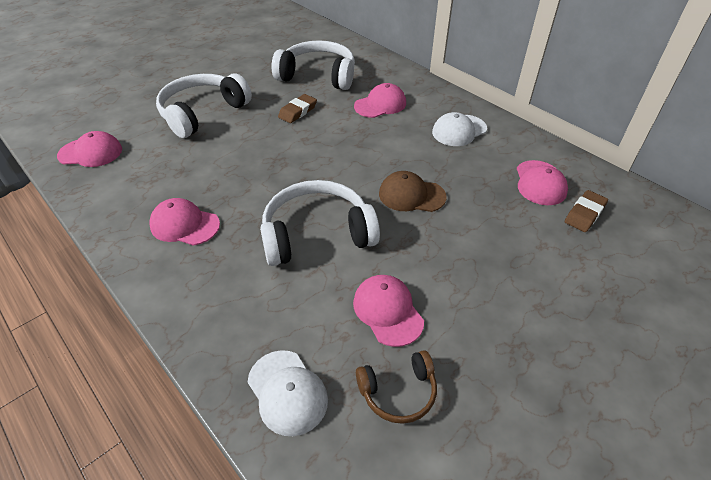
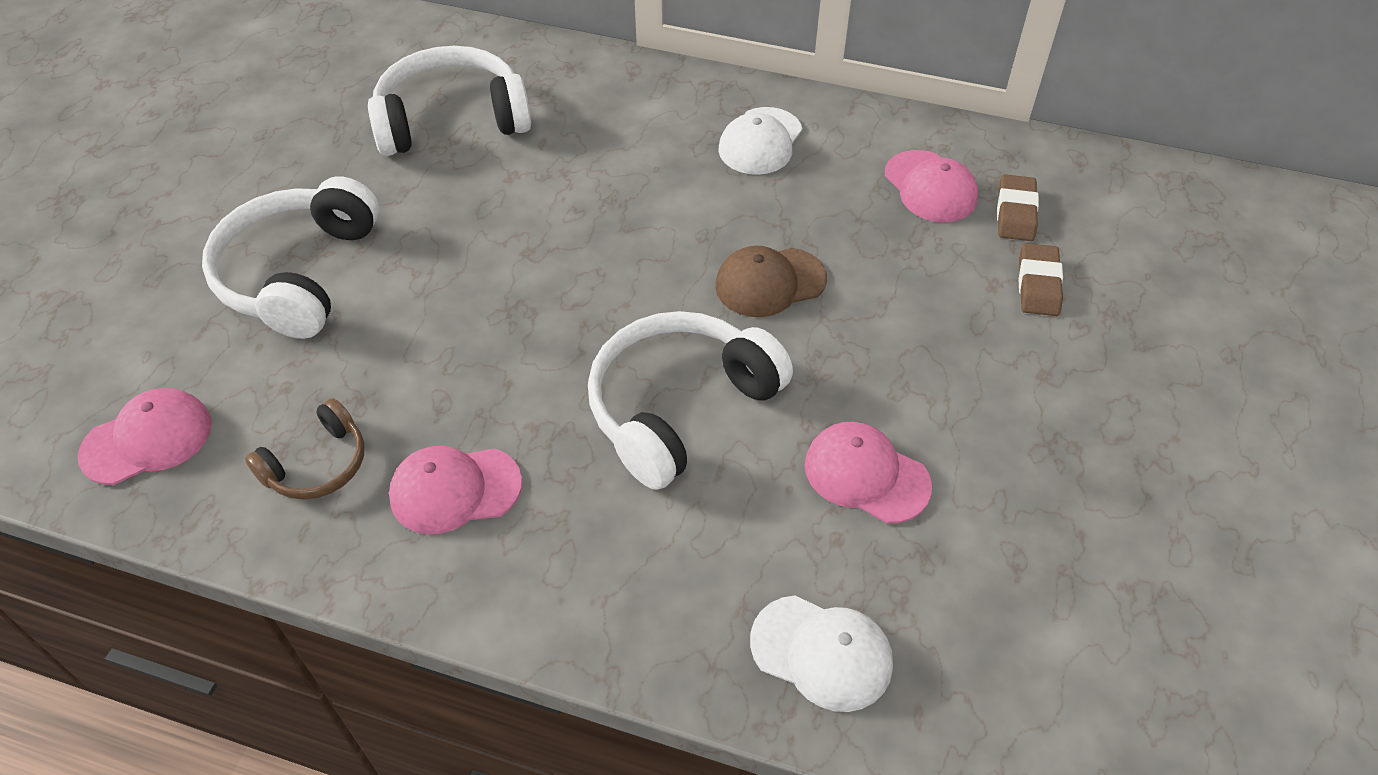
camera: 30 degrees left, 5 degrees up
brown eraser [278,94,317,123] -> brown eraser moved to [1018,243,1063,316]
pink cap [354,83,406,118] -> none
brown headphones [356,350,437,424] -> brown headphones moved to [245,398,365,499]

